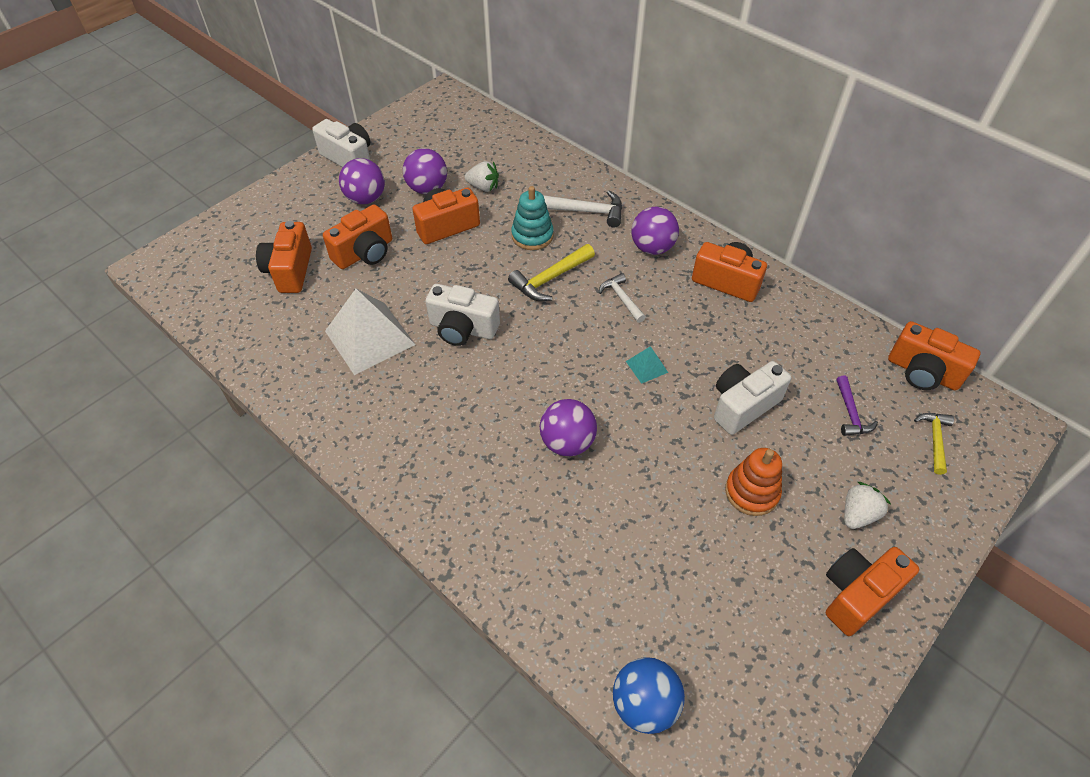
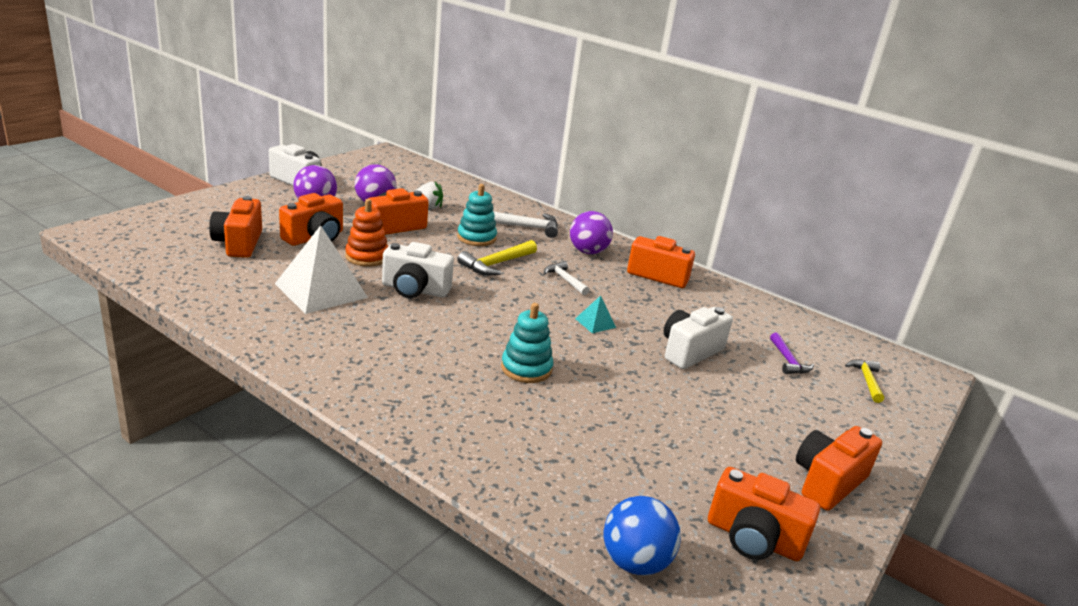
camera: 10 degrees left, 25 degrees down
purple ball [540,399,597,456] -> turquoise stacking toy [501,303,553,383]
orange stacking toy [725,448,782,516] -> orange stacking toy moved to [345,199,388,267]
white strawberry [844,482,891,529] -> none
orange camera [888,321,980,390] -> orange camera moved to [708,467,820,561]

